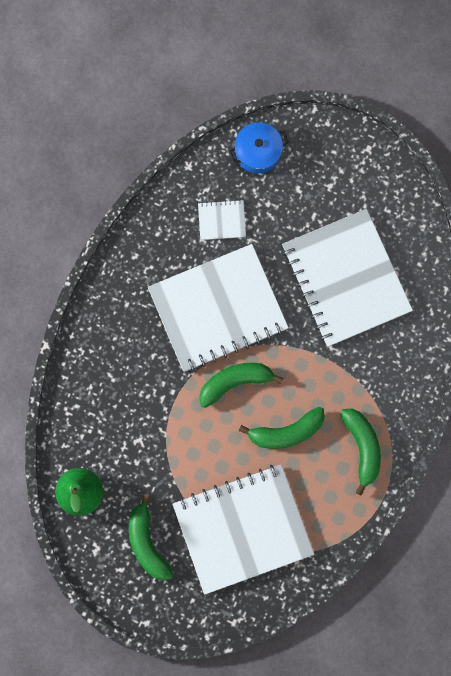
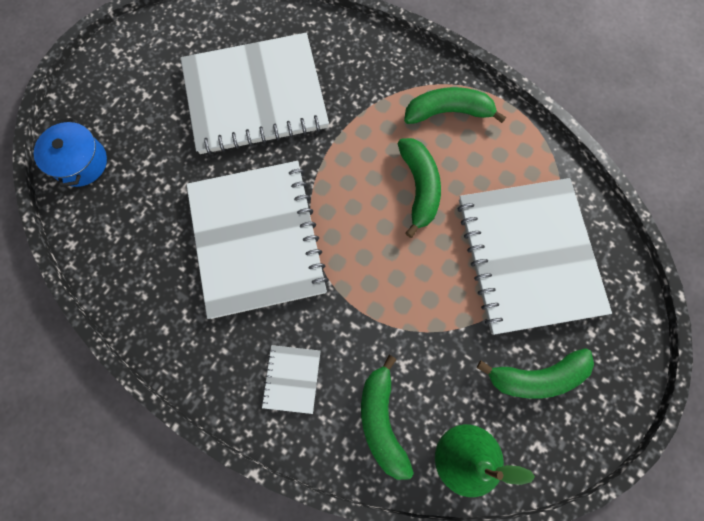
camera: 80 degrees left, 5 degrees down
white notebook [198,200,246,240] -> white notebook moved to [261,345,321,414]
green banana [199,363,284,408] -> green banana moved to [361,355,414,480]

